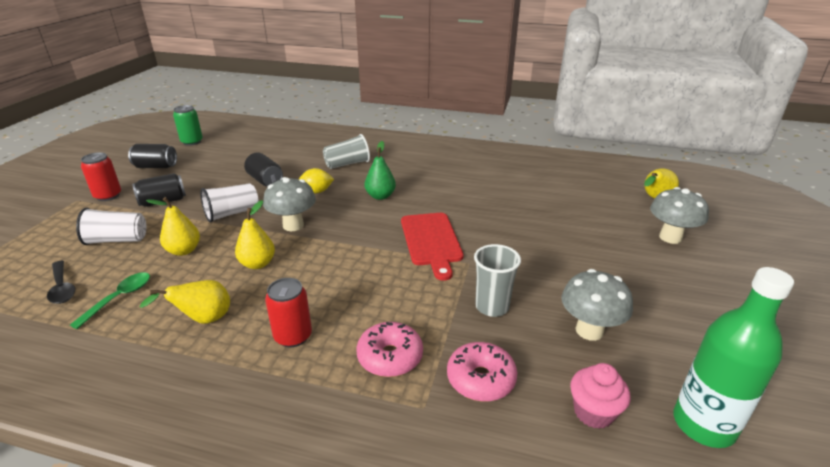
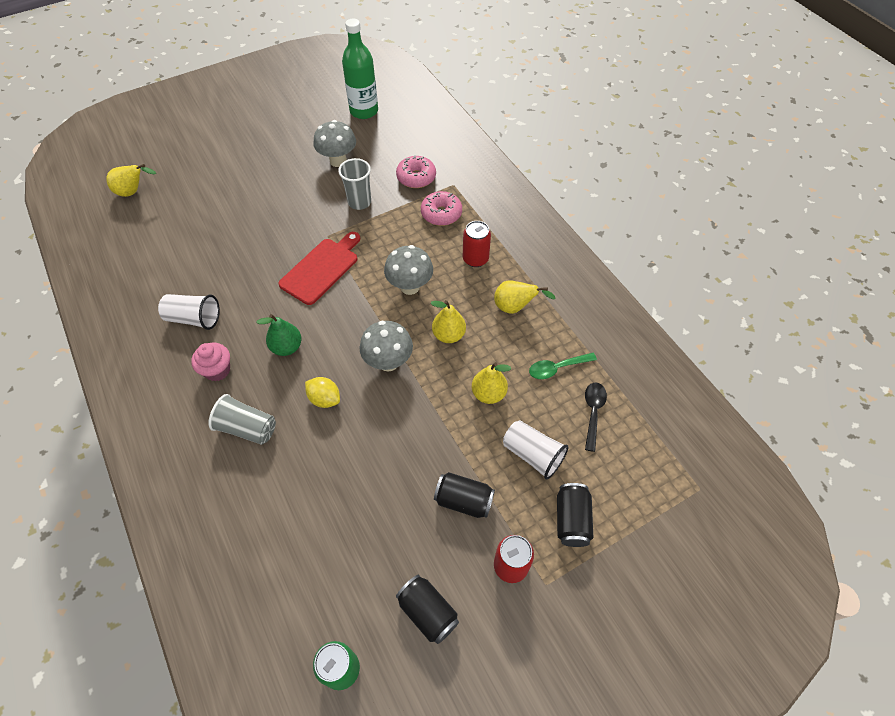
camera: 135 degrees left, 25 degrees up
white cup [200,183,259,222] -> white cup moved to [158,294,220,330]
black can [244,152,283,186] -> black can moved to [557,483,593,547]
pink cupcake [570,363,630,429] -> pink cupcake moved to [191,343,230,381]
grey mushroom [650,187,709,244] -> grey mushroom moved to [384,245,433,295]

